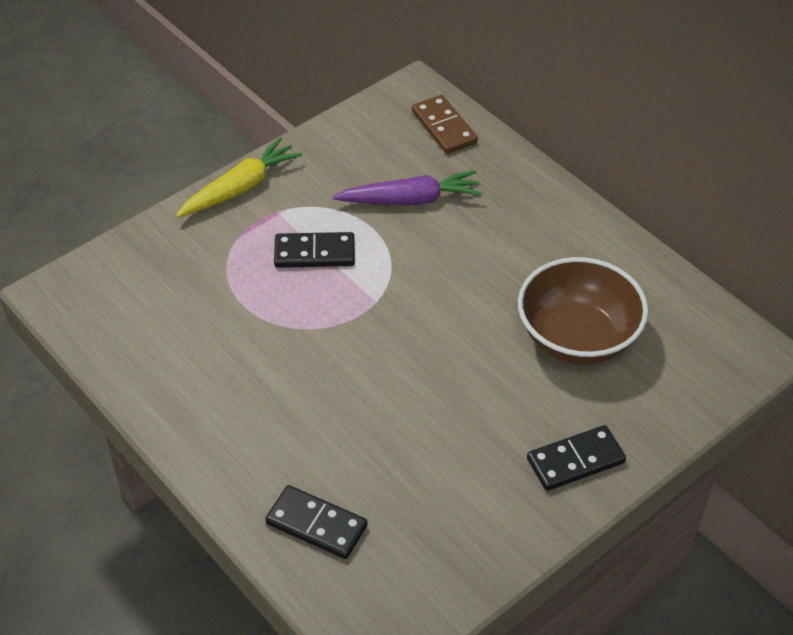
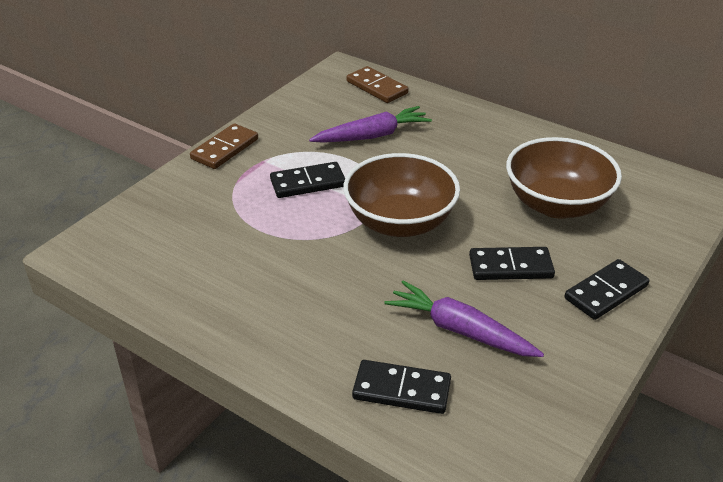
camera: 15 degrees left, 10 degrees down
yellow carrot [176,137,302,218] -> brown domino [190,123,258,169]
none -> brown bowl [343,153,460,237]
none -> purple carrot [384,281,544,357]
none -> black domino [469,247,555,280]

